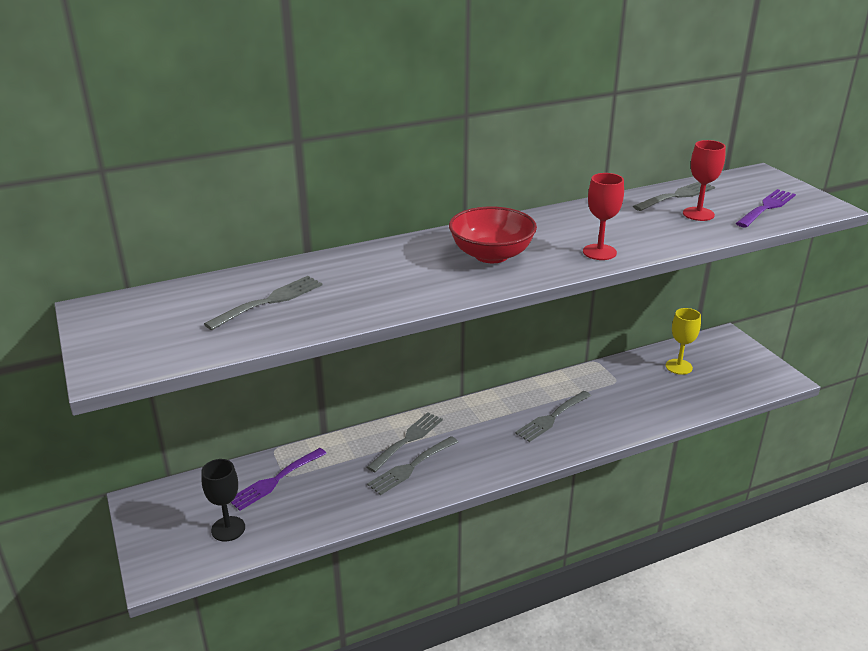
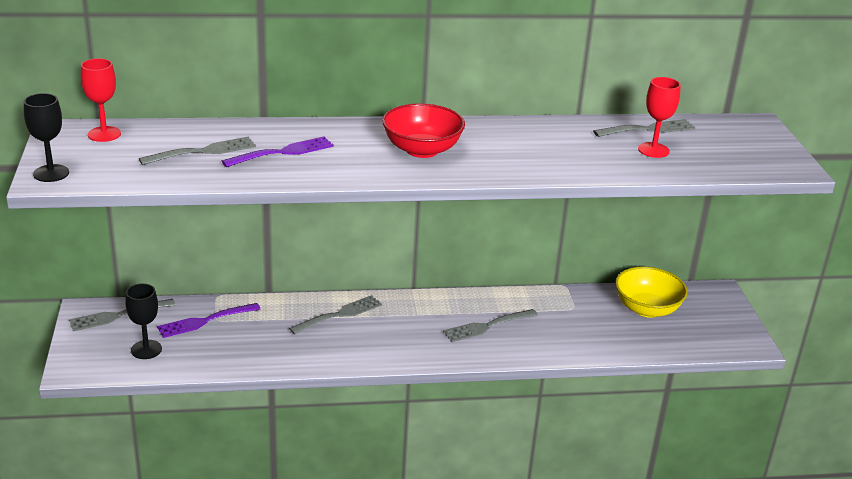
camera: 15 degrees right, 0 degrees up
grey fork [367,436,458,495] -> grey fork moved to [69,299,175,331]
red goblet [583,173,624,260] -> red goblet moved to [81,58,121,142]
yellow goblet [666,308,701,375] -> yellow bowl [615,267,688,318]
purple fork [736,189,796,228] -> purple fork moved to [222,136,334,167]
none -> black goblet [24,93,69,182]

